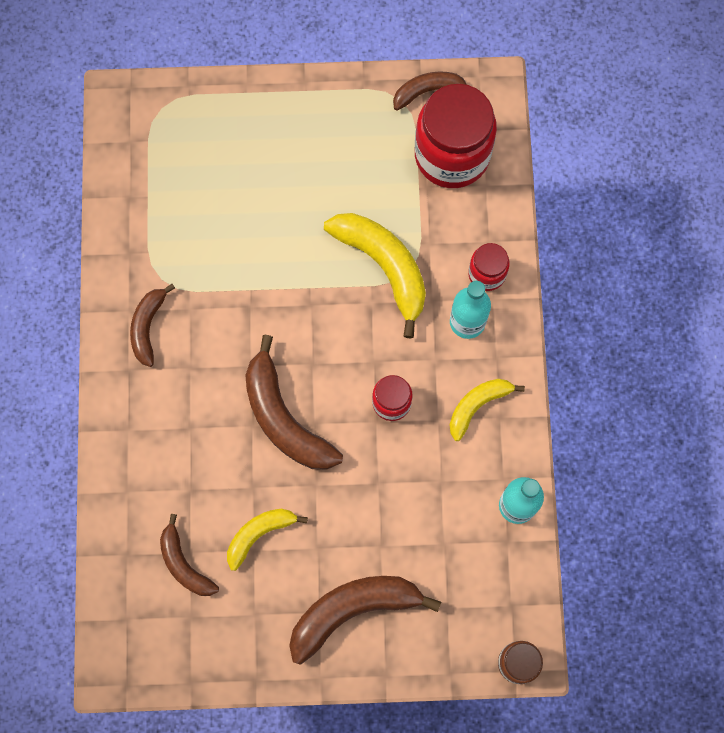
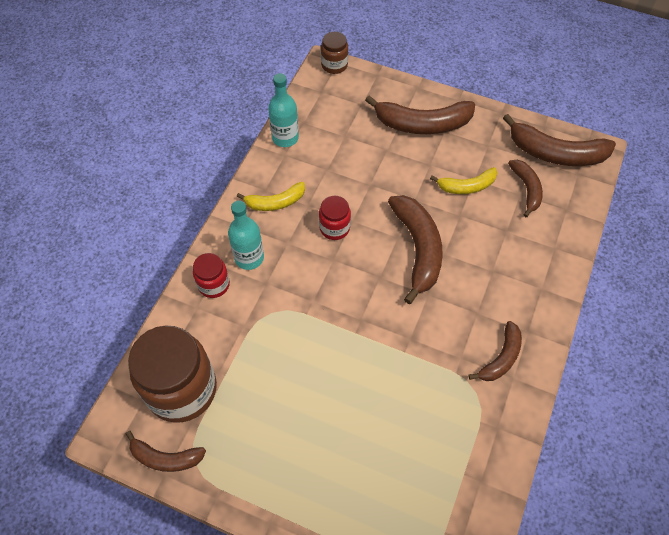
camera: 155 degrees left, 15 degrees down
yellow banana [324,213,426,338] -> none
red jar [415,84,497,188] -> brown jar [128,326,217,423]
none -> brown banana [503,114,616,166]

